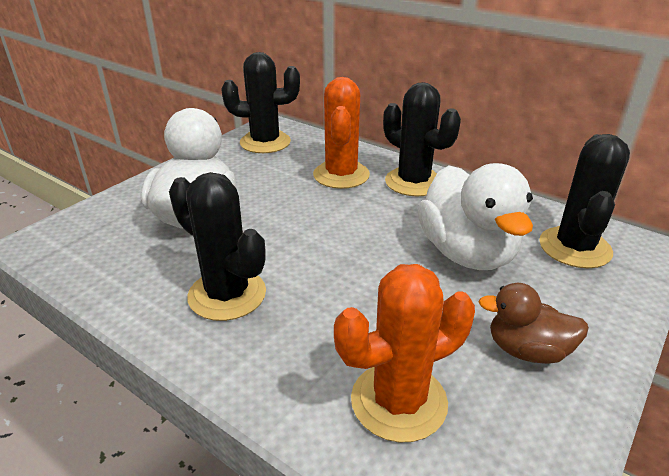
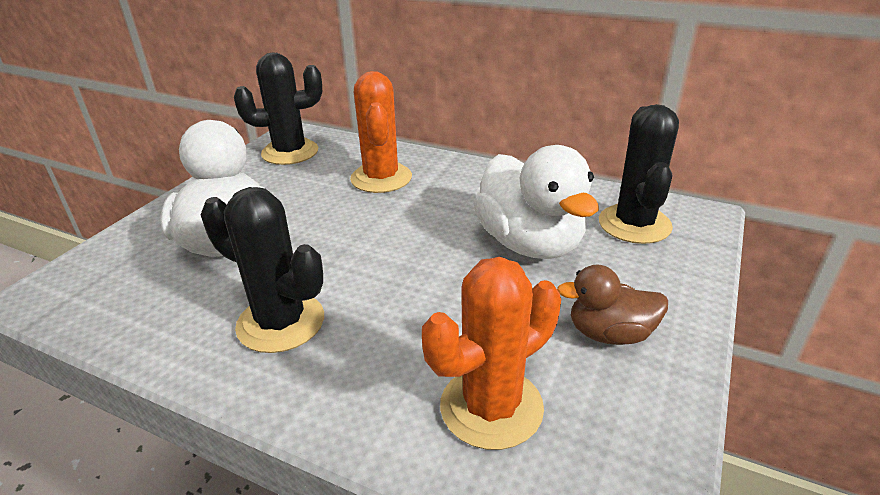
camera: 10 degrees left, 0 degrees up
black cactus [383,82,461,196] -> none

